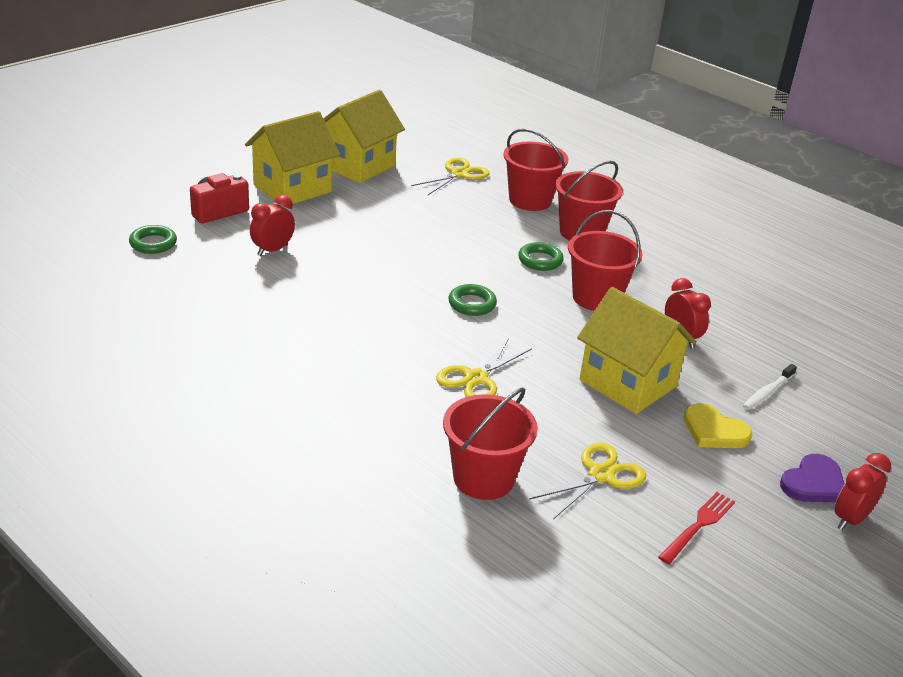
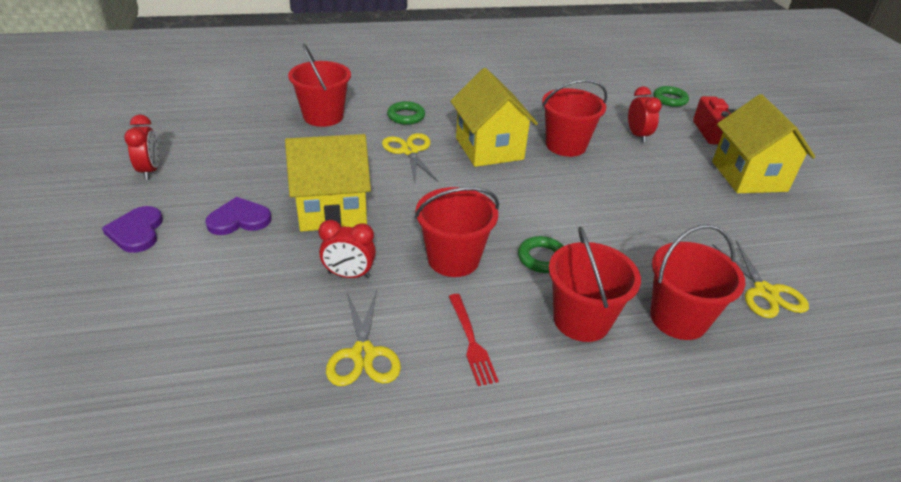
camera: 125 degrees right, 5 degrees up
yellow house [323,90,405,183] -> yellow house moved to [450,68,538,167]
green ring [448,284,497,316] -> green ring moved to [387,101,425,125]
yellow scissors [529,443,646,520] -> yellow scissors moved to [326,291,401,386]
red fork [658,492,735,564] -> red fork moved to [449,294,499,386]
yellow heart [684,403,752,448] -> purple heart [205,197,272,235]
white toothbrush [743,364,797,410] -> none
red clock [835,453,891,530] -> red clock moved to [124,115,159,180]
none -> red bucket [542,80,607,157]

